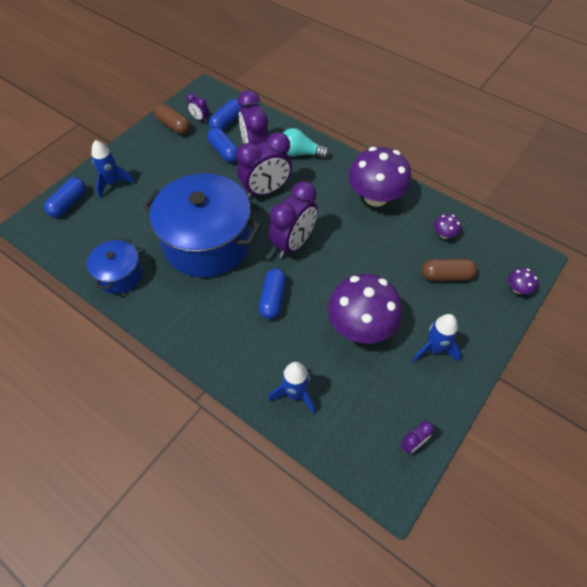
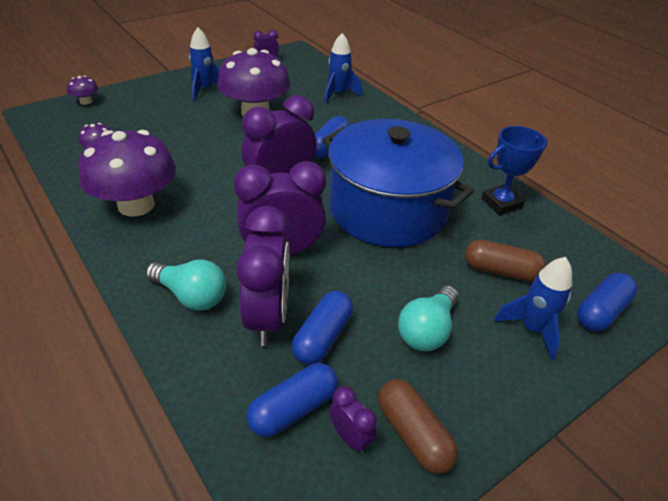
camera: 165 degrees left, 15 degrees down
blue pot [87,238,143,294] -> blue trophy [481,126,547,215]
blue capsule [207,128,238,162] -> blue capsule turned 45 degrees clockwise [292,291,353,365]
brown capsule [421,259,477,281] -> brown capsule moved to [465,240,546,281]
none -> turquoise light bulb [398,285,458,351]

